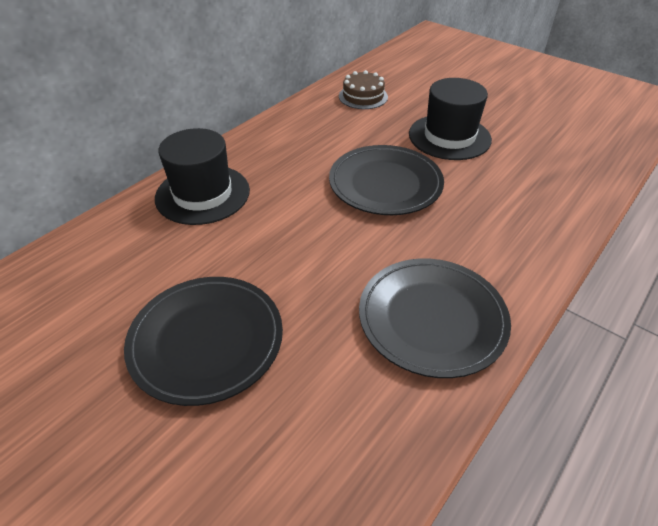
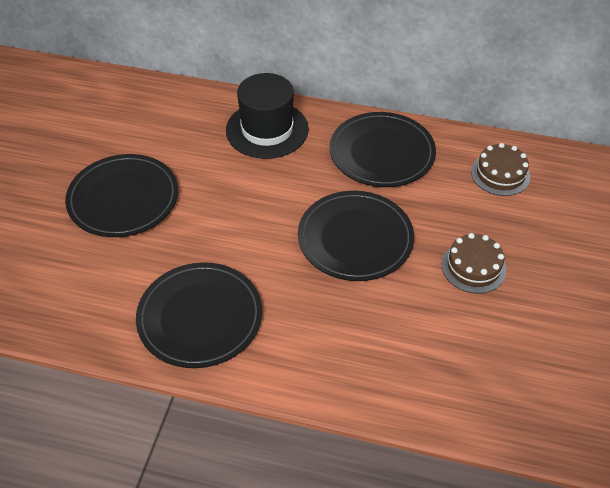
camera: 65 degrees right, 5 degrees up
black hat [409,78,492,160] -> brown cake [442,233,507,294]
none -> black plate [330,112,436,187]

